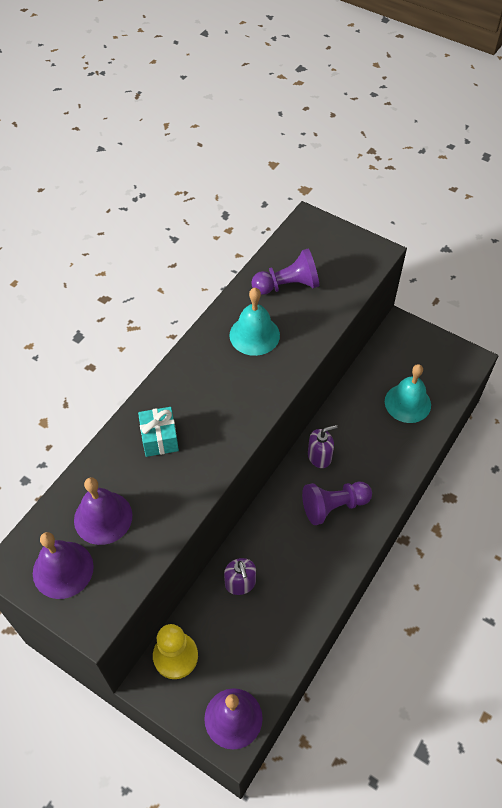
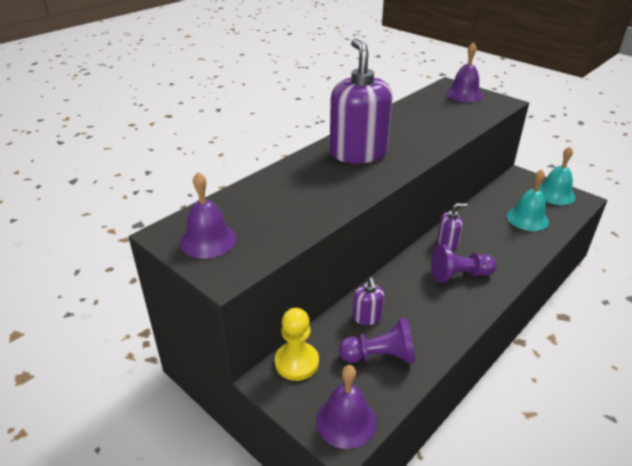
camera: 10 degrees right, 20 degrees down
purple bell [74,477,132,545] -> purple bell moved to [446,42,483,102]
turquoise gift [138,407,179,457] -> none
turquoise bell [229,288,280,356] -> turquoise bell moved to [538,147,575,205]
purple pawn [251,249,319,295] -> purple pawn moved to [339,318,415,363]
none -> purple soap dispenser [330,38,393,164]

